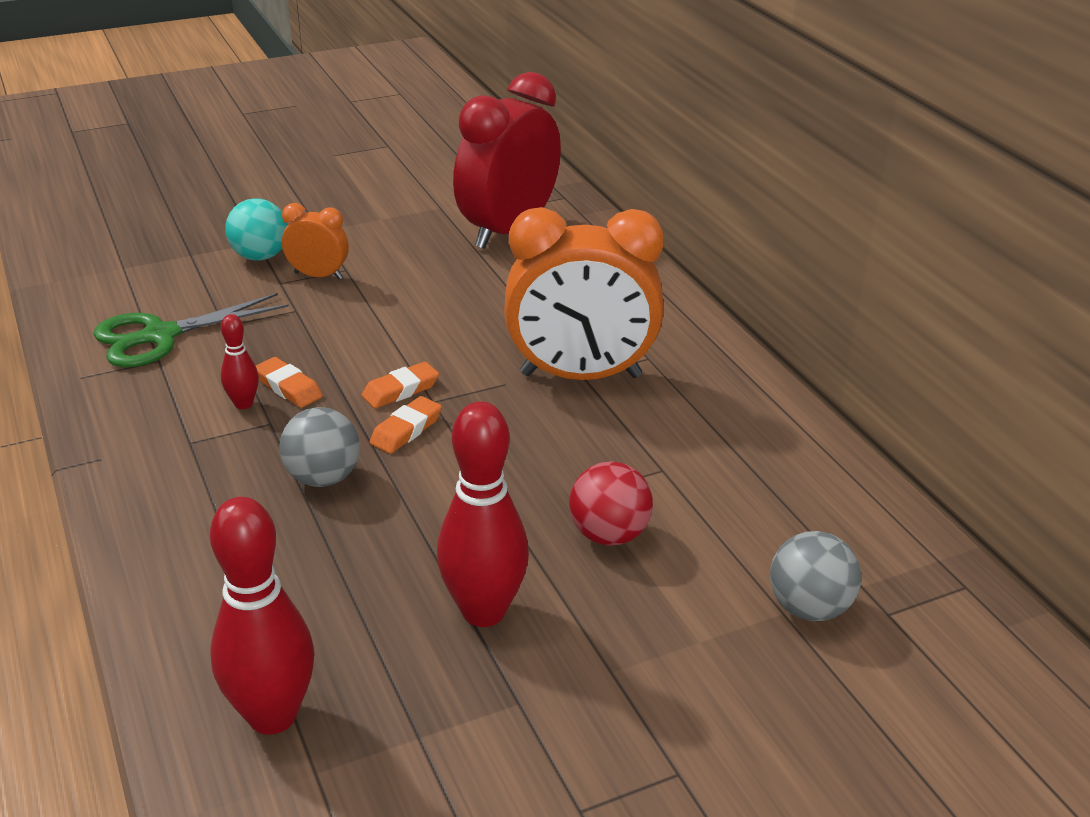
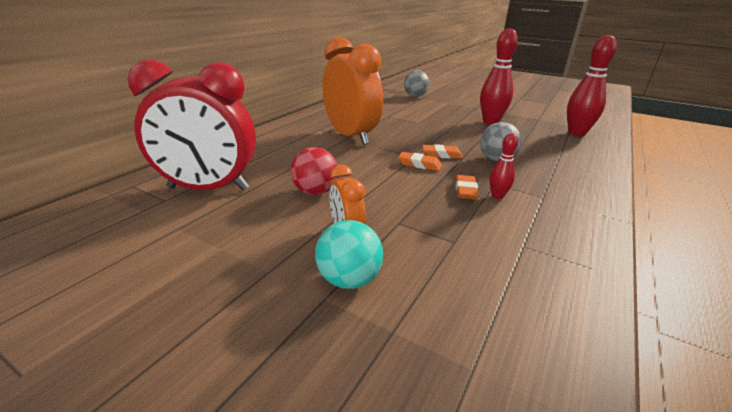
camera: 125 degrees left, 5 degrees down
green scissors [93,293,289,367] -> none
red ball [569,462,653,546] -> red ball moved to [290,147,338,195]

